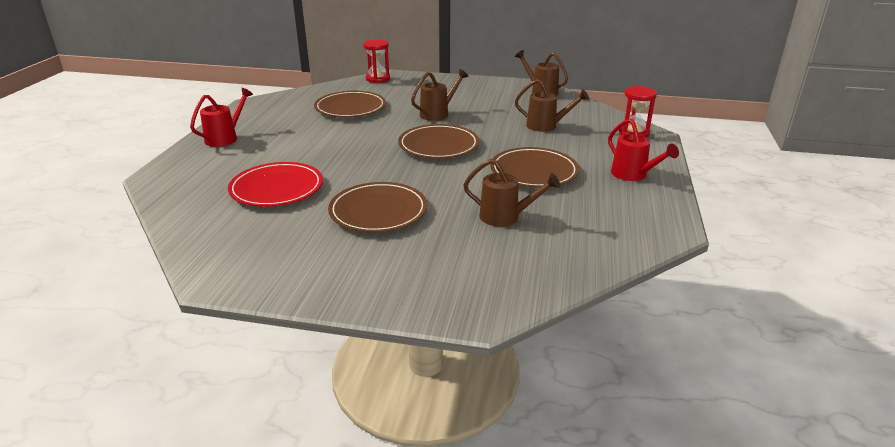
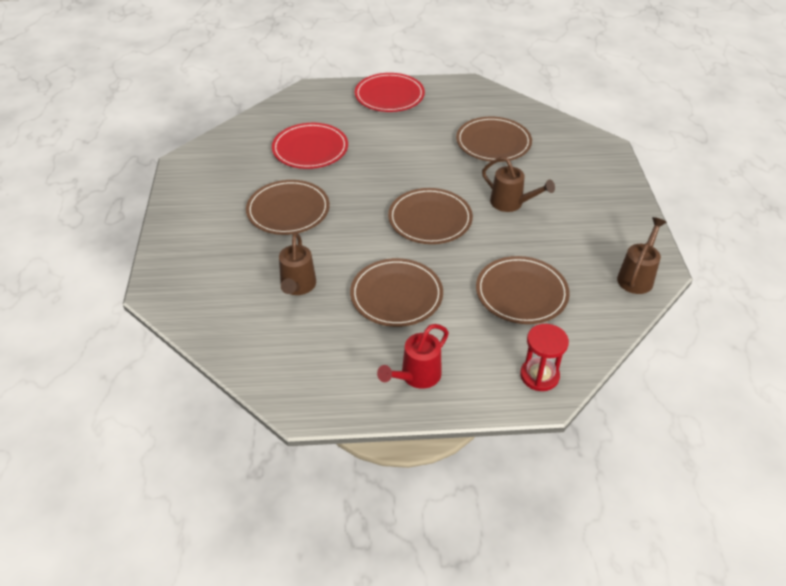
camera: 75 degrees right, 15 degrees up
red watering can [190,88,253,147] -> red plate [355,73,425,112]
red hourglass [363,40,390,83] -> none
brown watering can [515,79,589,132] -> brown plate [476,256,570,324]

